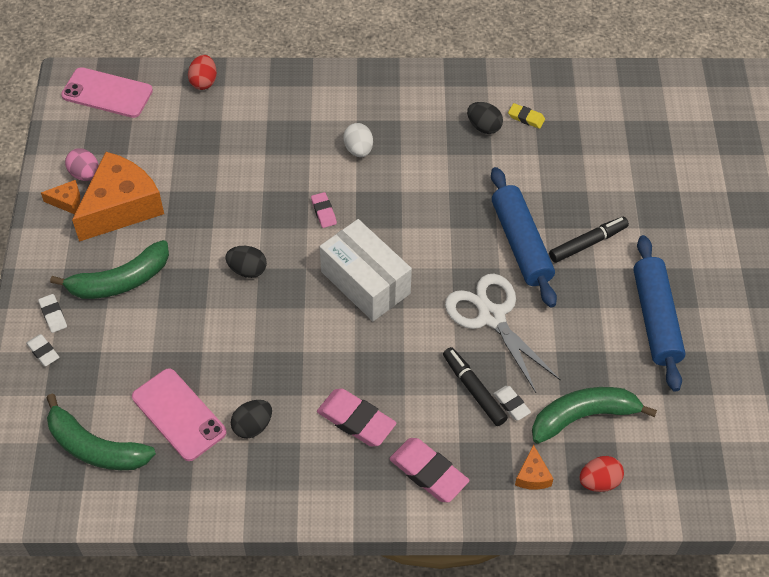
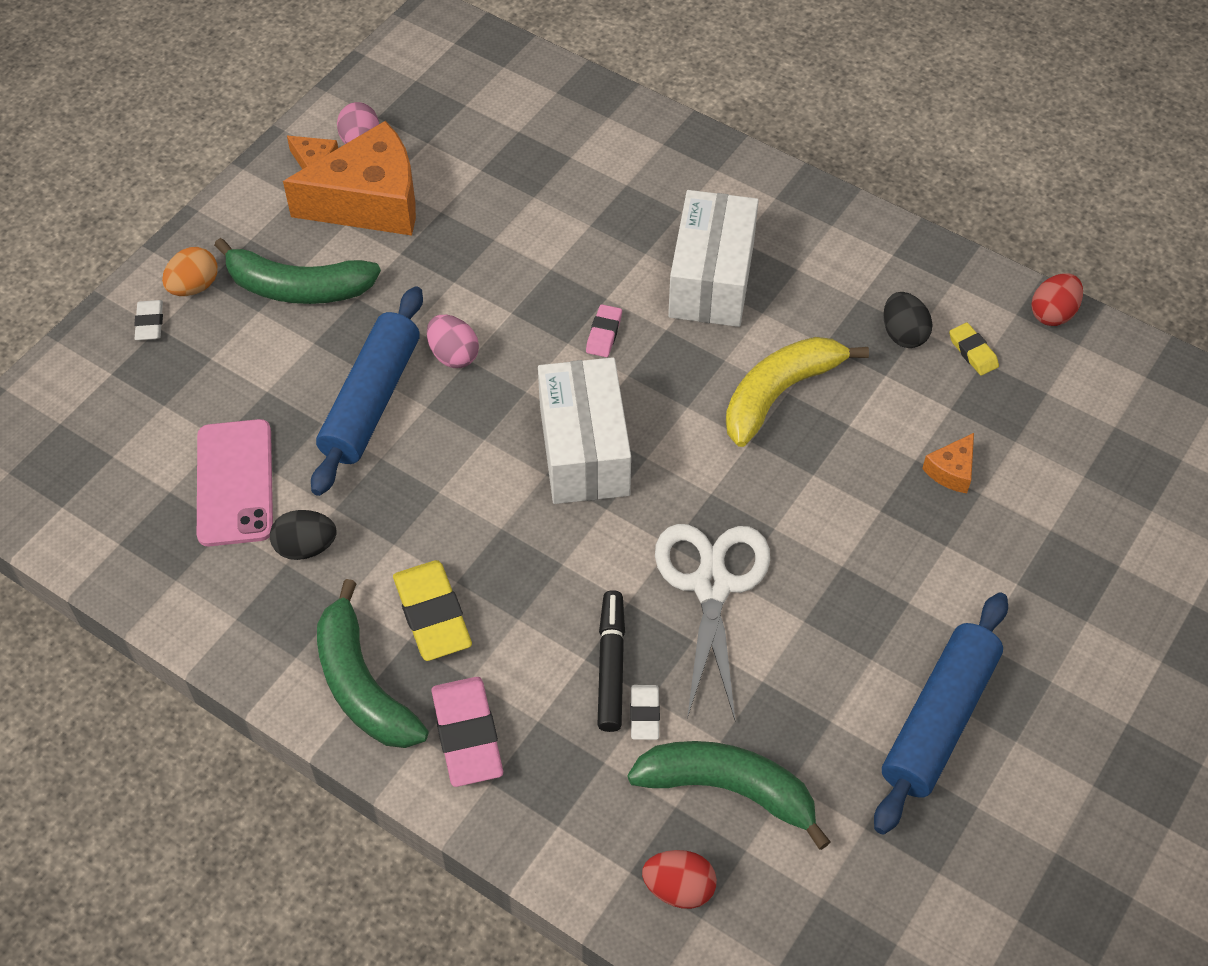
camera: 35 degrees right, 0 degrees up
white eraser [38,294,67,333] -> orange egg [162,247,218,296]
green banana [46,394,156,470] -> green banana moved to [317,579,429,748]
pink phone [61,67,153,118] -> none
red egg [188,55,217,90] -> red egg moved to [1031,273,1083,326]
black egg [225,246,267,278] -> pink egg [427,315,479,368]
pink eraser [317,388,397,446] -> yellow eraser [393,560,472,661]
white egg [343,123,373,157] -> white box [668,190,759,327]
blue rolling pin [491,167,557,308] -> blue rolling pin moved to [311,286,423,496]
orange cheese [515,444,553,490] -> orange cheese moved to [922,433,974,494]
black marker [549,217,629,263] -> none
none -> yellow banana [726,337,869,447]

